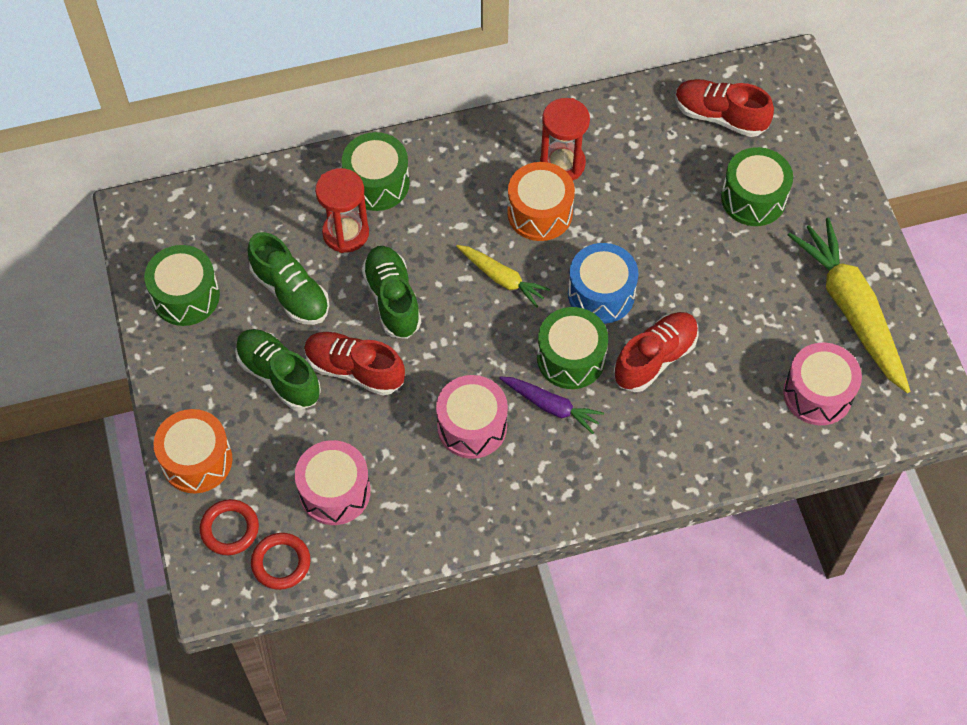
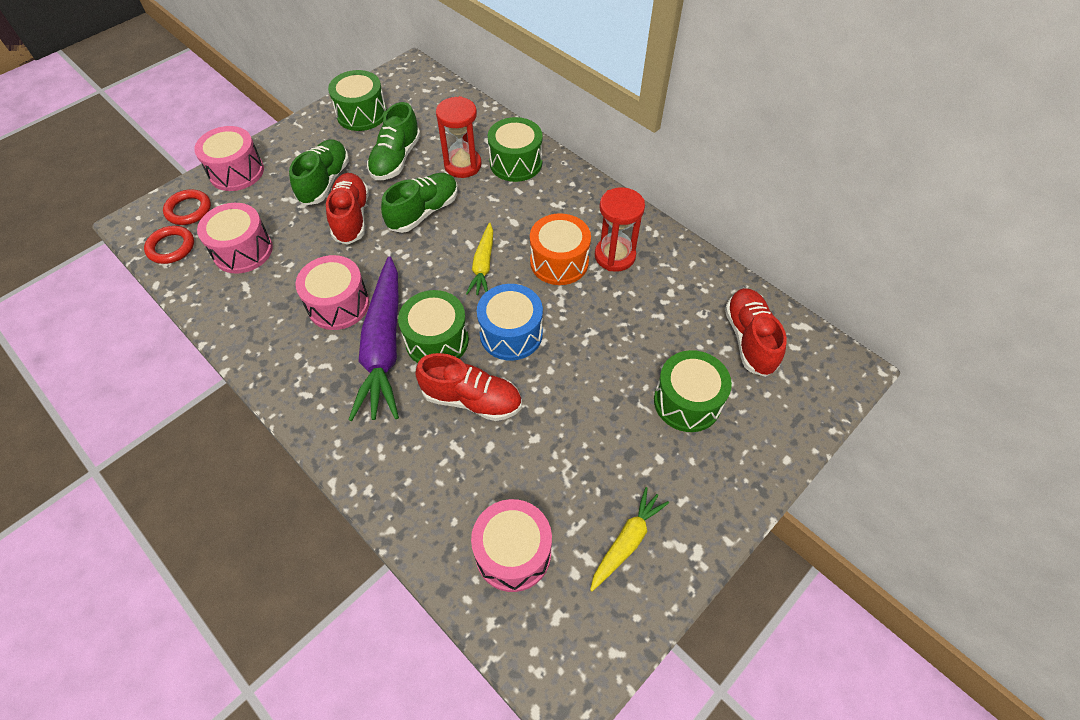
camera: 60 degrees right, 5 degrees down
orange drum [154,409,232,493] -> pink drum [194,126,264,191]
purple carrot [499,377,604,434] -> purple carrot [348,256,399,421], size x1.90
yellow carrot [788,218,910,393] -> yellow carrot [590,487,669,591], size x0.53

